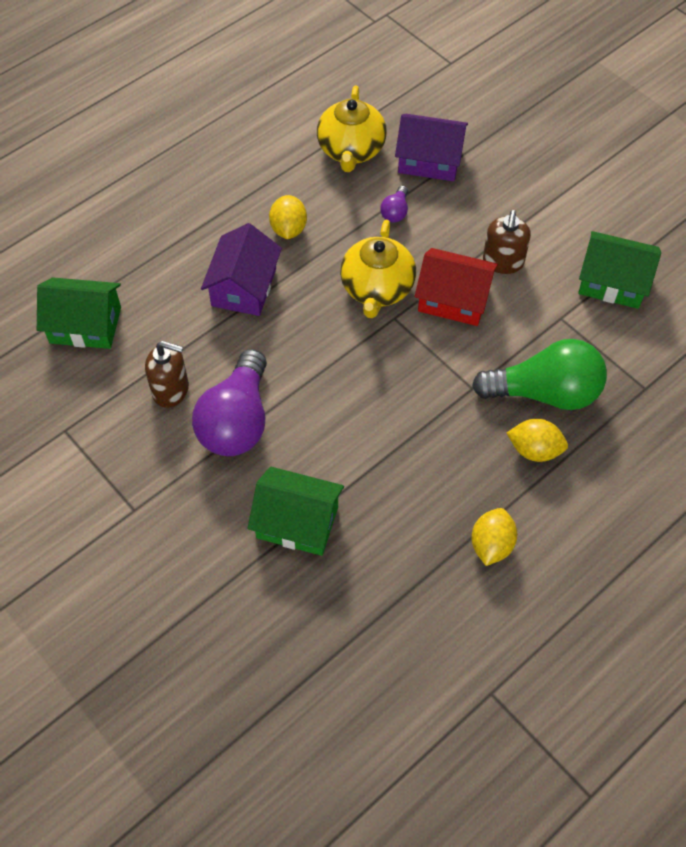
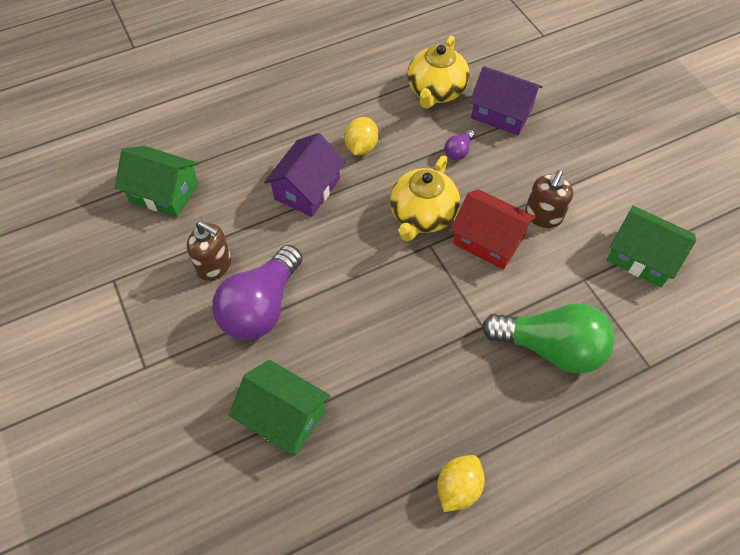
camera: 15 degrees right, 0 degrees up
yellow lemon [507,419,568,462] -> none

